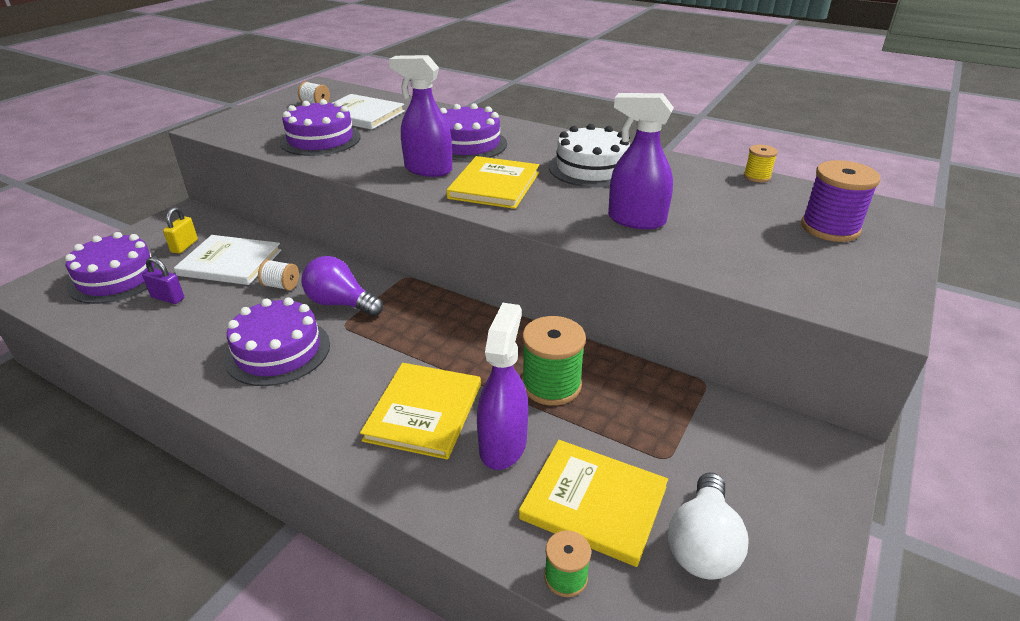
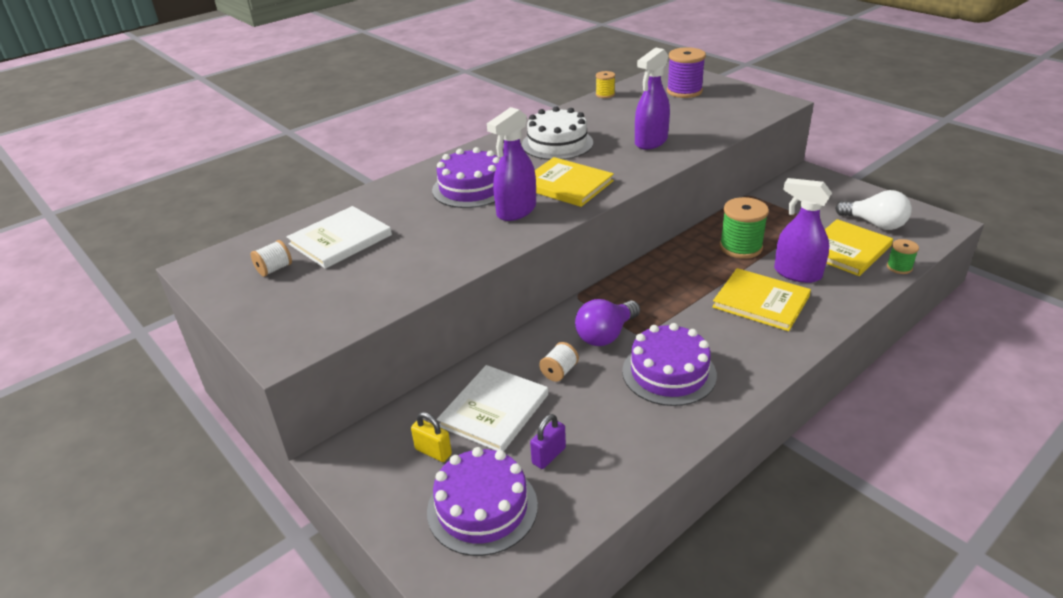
camera: 70 degrees left, 0 degrees up
purple cake [280,99,361,156] -> none

